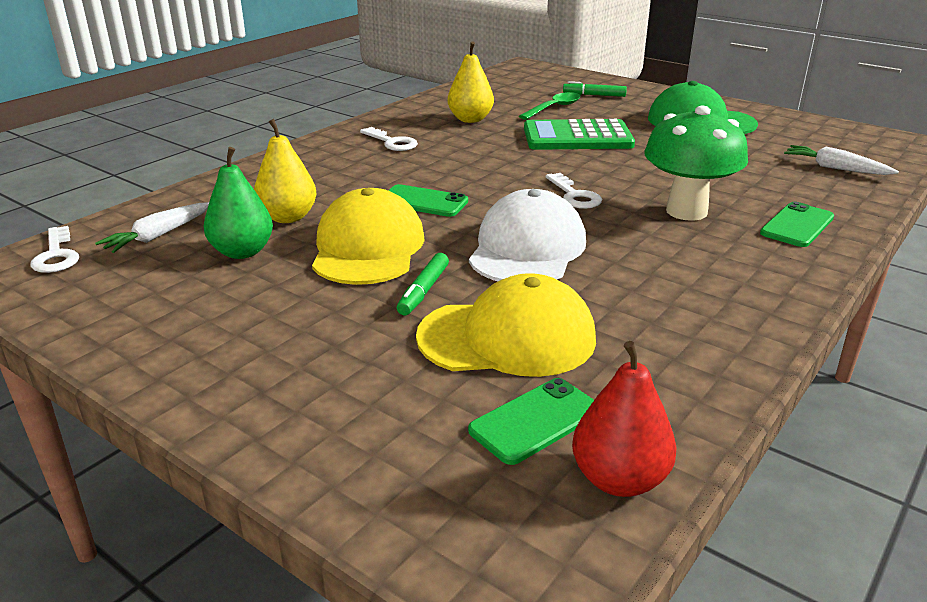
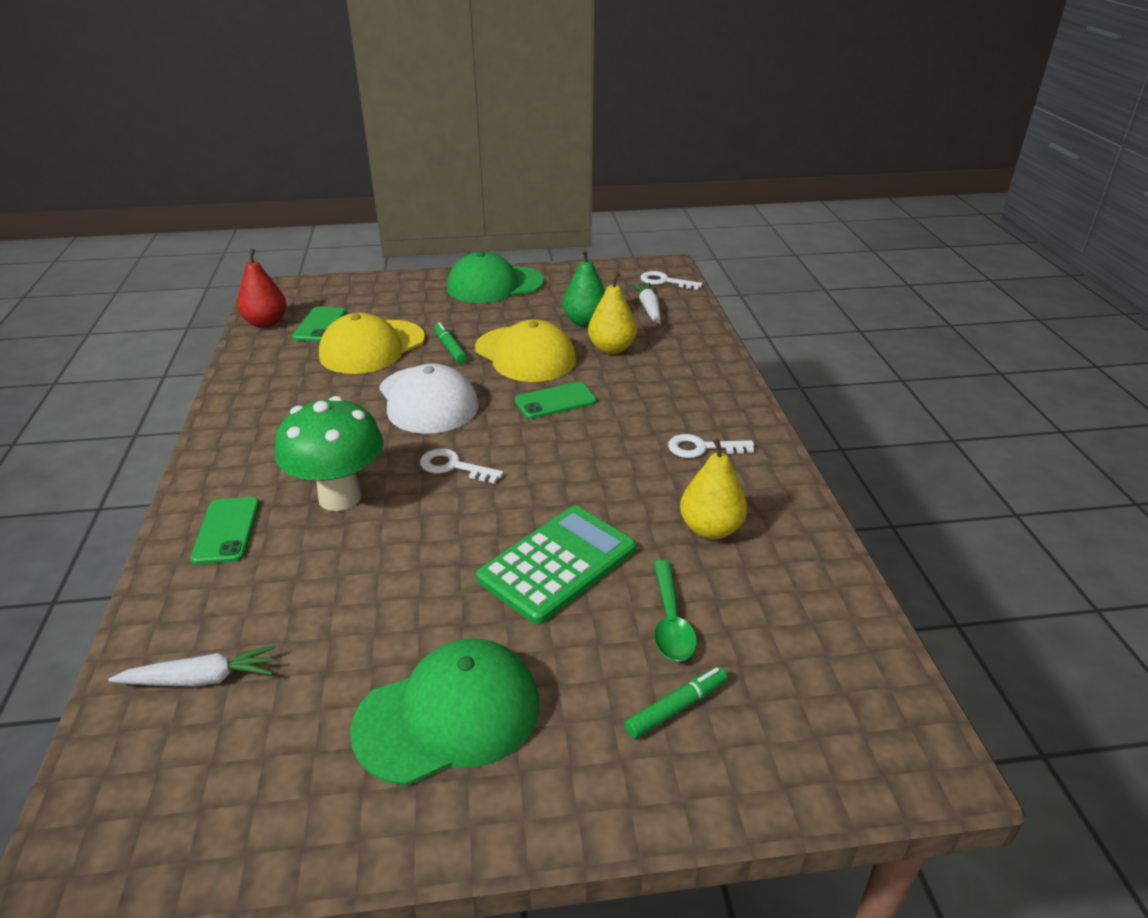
camera: 135 degrees right, 5 degrees up
none -> green cap [447,252,544,303]

